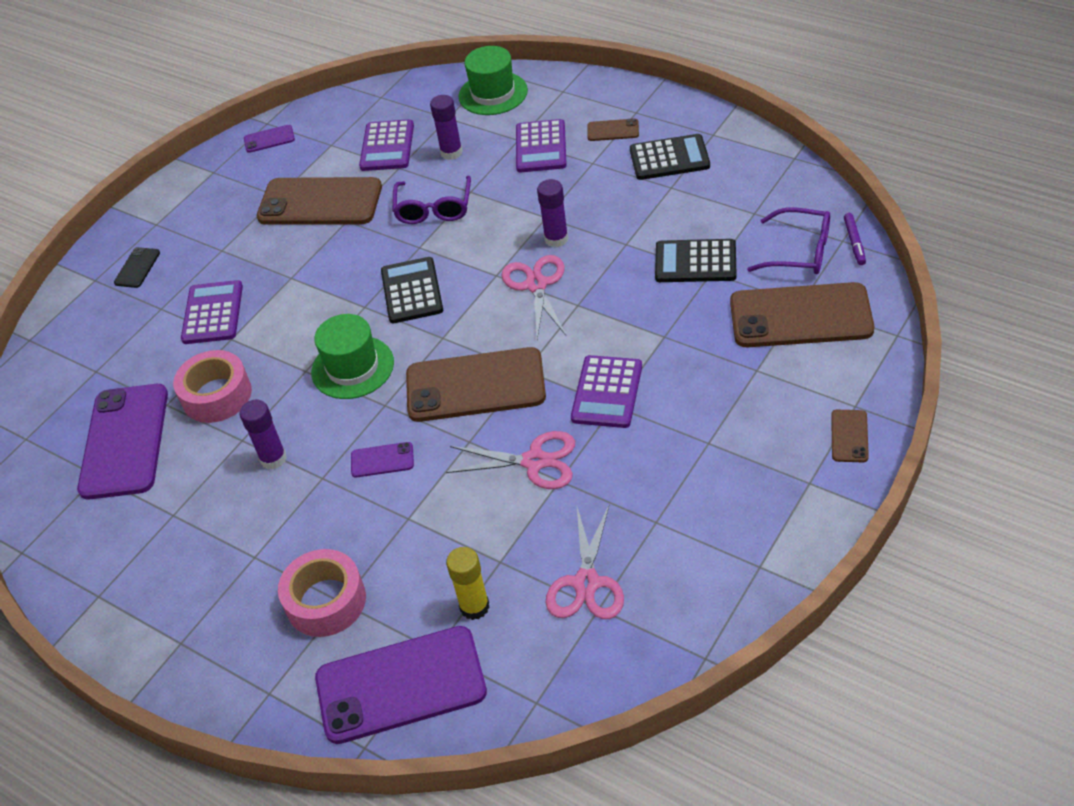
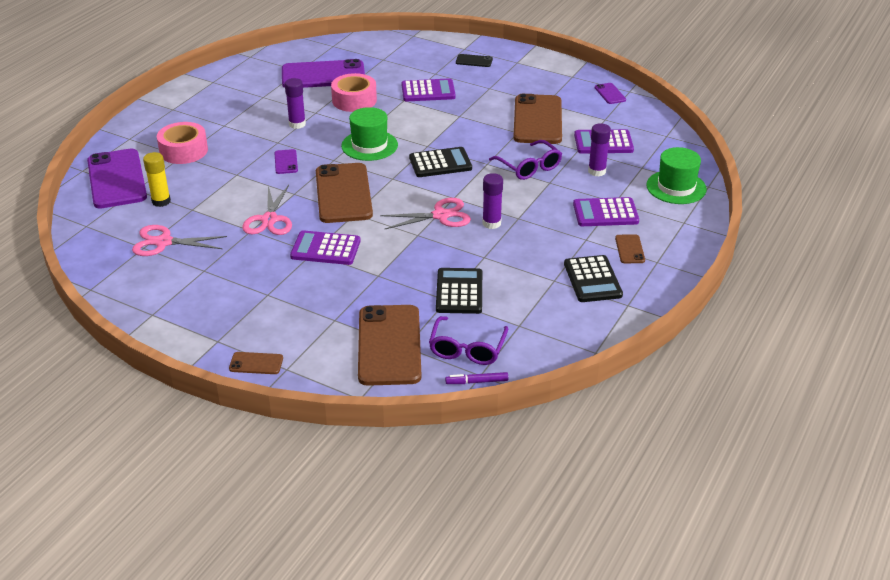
camera: 80 degrees right, 10 degrees down
purple glasses [393,176,471,224] -> purple glasses turned 120 degrees counterclockwise [489,140,562,180]

